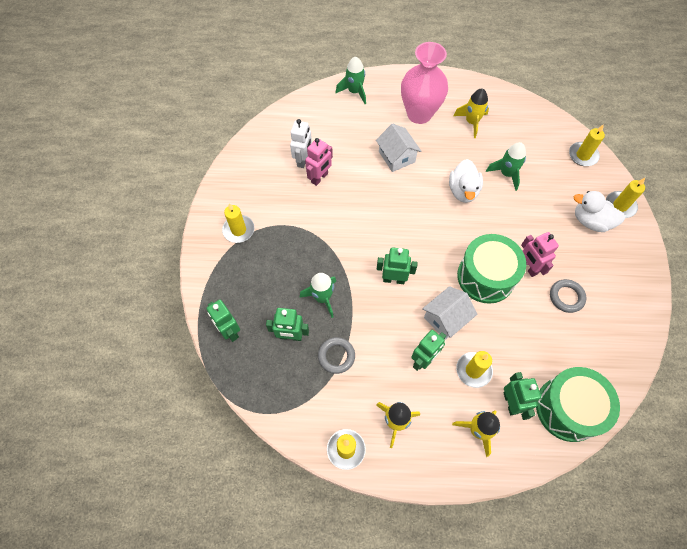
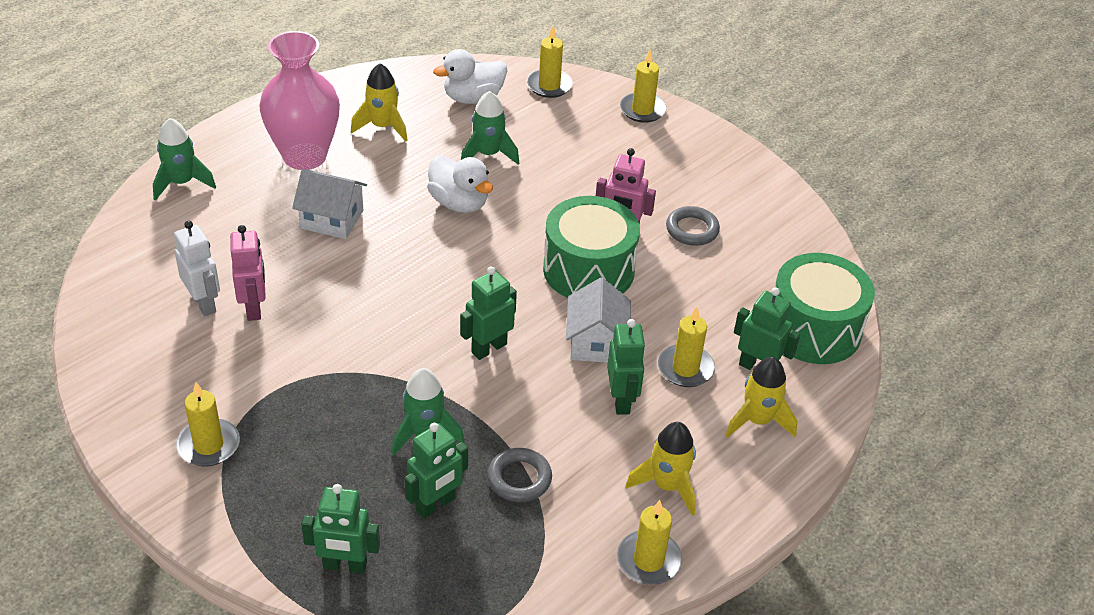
camera: 50 degrees left, 20 degrees down
white duck [574,191,625,232] -> white duck moved to [433,49,507,104]

